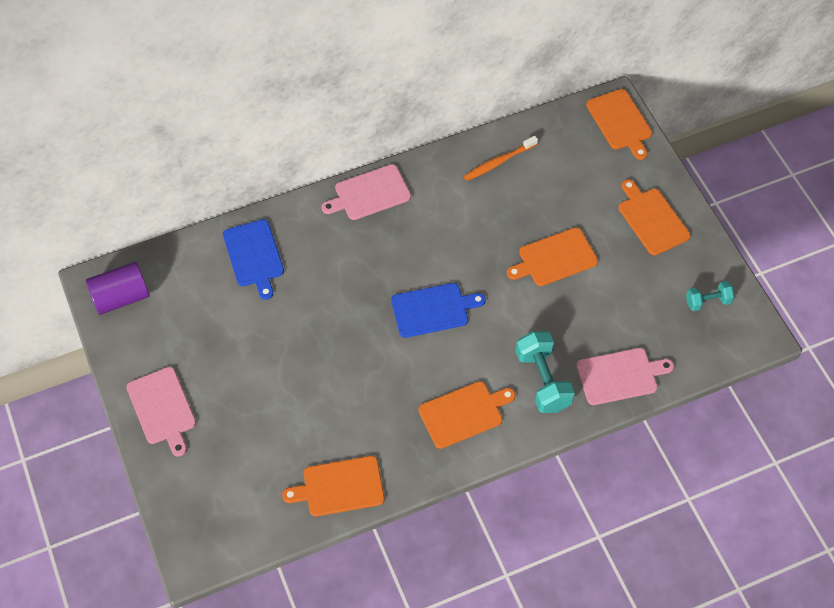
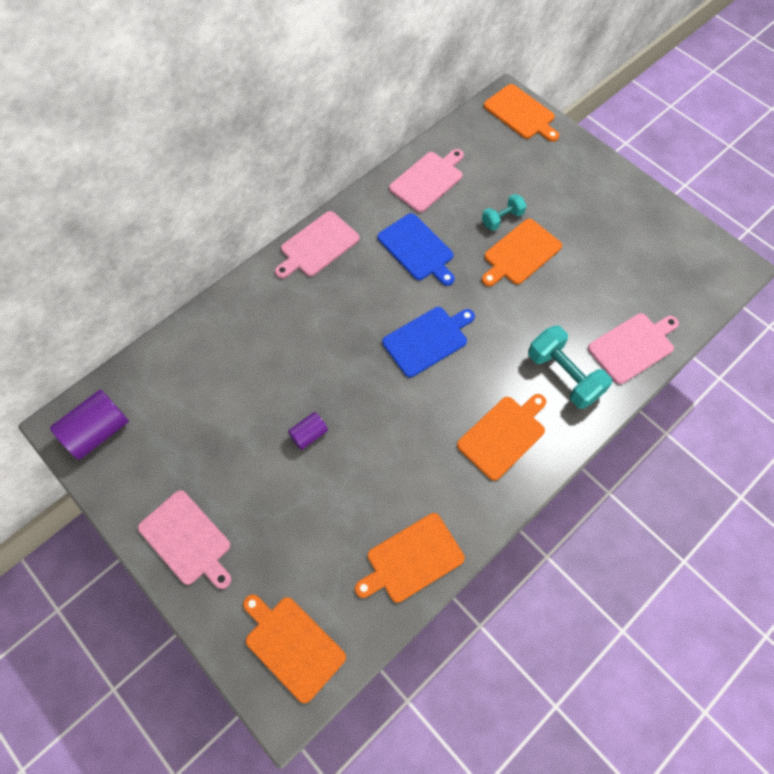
camera: 20 degrees left, 5 degrees up
blue cutting board [223,219,284,300] -> blue cutting board moved to [378,213,455,286]
orange toothbrush [464,136,538,181] -> pink cutting board [389,149,464,213]
orange cutting board [618,179,691,255] -> orange cutting board moved to [243,594,346,703]
turquoise dumbbell [686,281,735,311] -> turquoise dumbbell moved to [482,194,527,231]
none -> purple cylinder [288,412,328,450]

